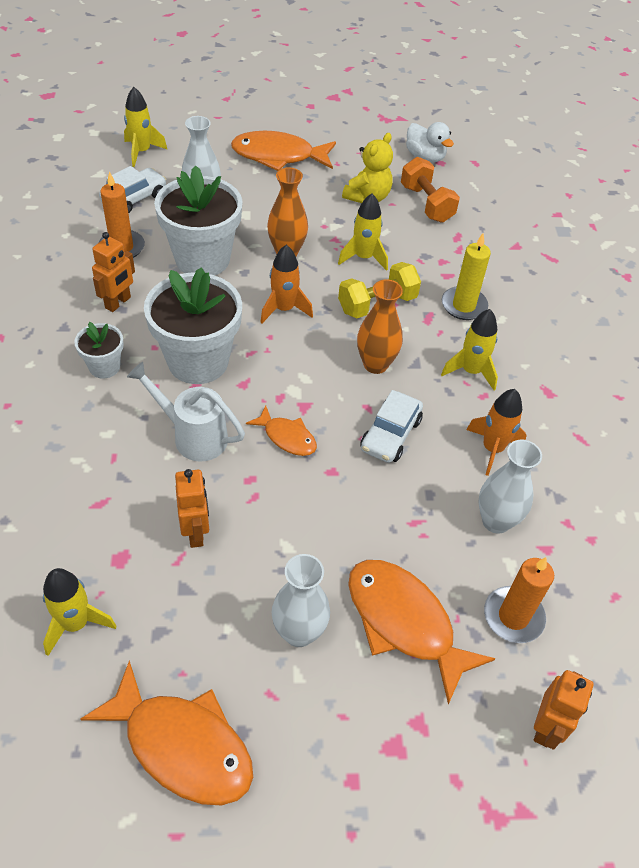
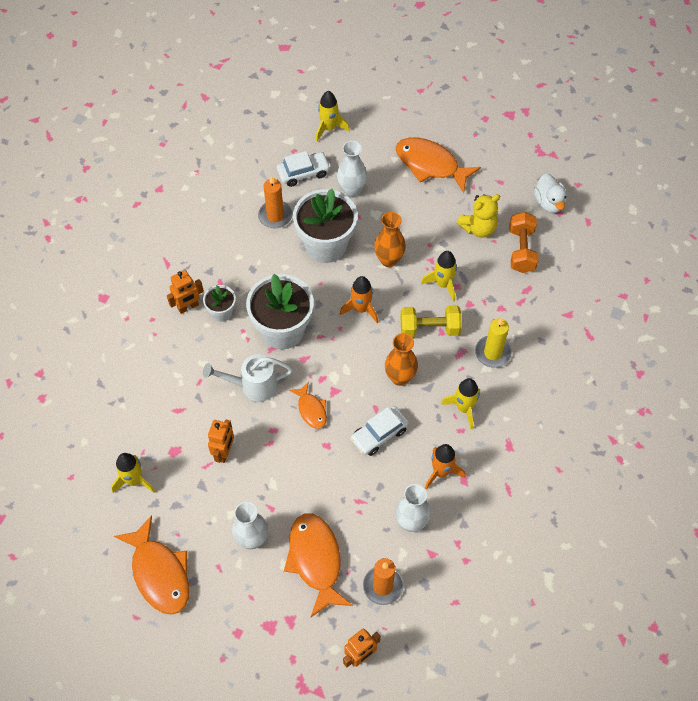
camera: 30 degrees right, 10 degrees up
orange robot [92,232,135,312] -> orange robot moved to [167,270,204,314]
white watering can [127,362,245,461] -> white watering can turned 60 degrees counterclockwise [203,354,293,402]

